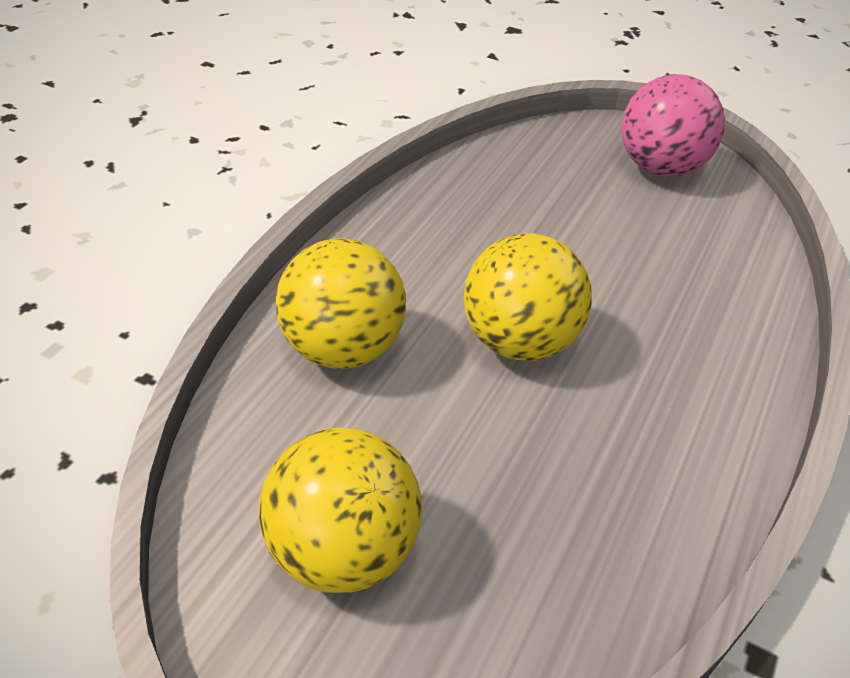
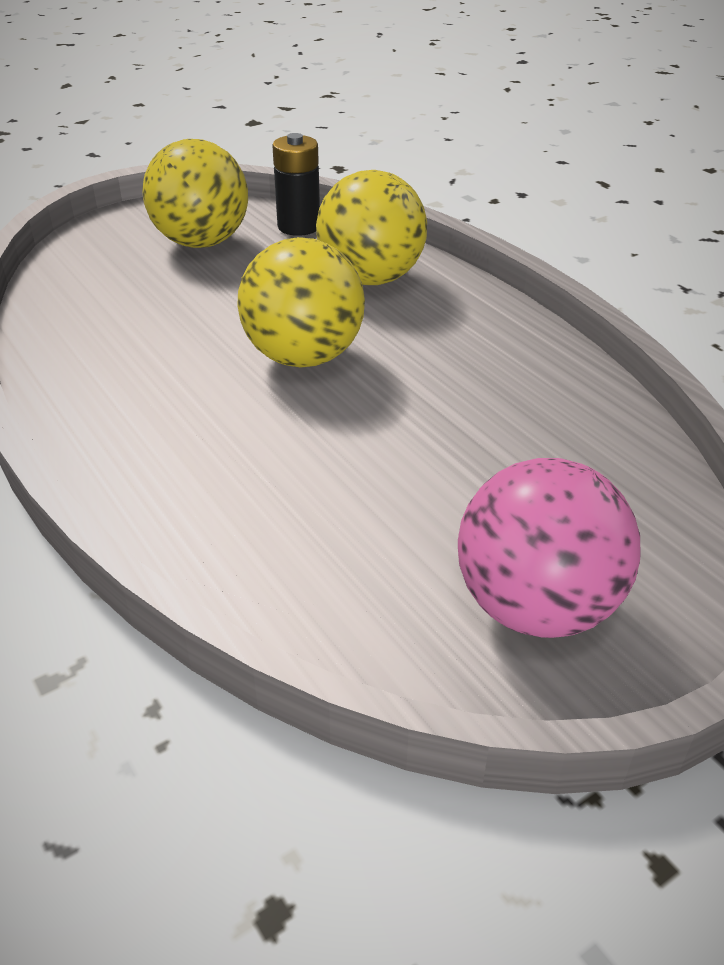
camera: 120 degrees right, 5 degrees down
none -> black battery [272,133,320,236]

